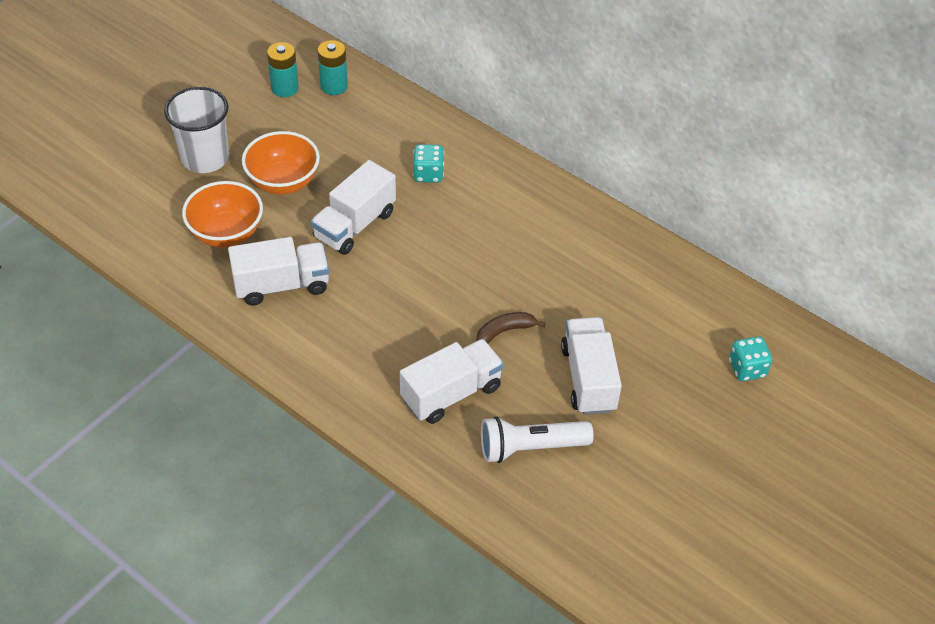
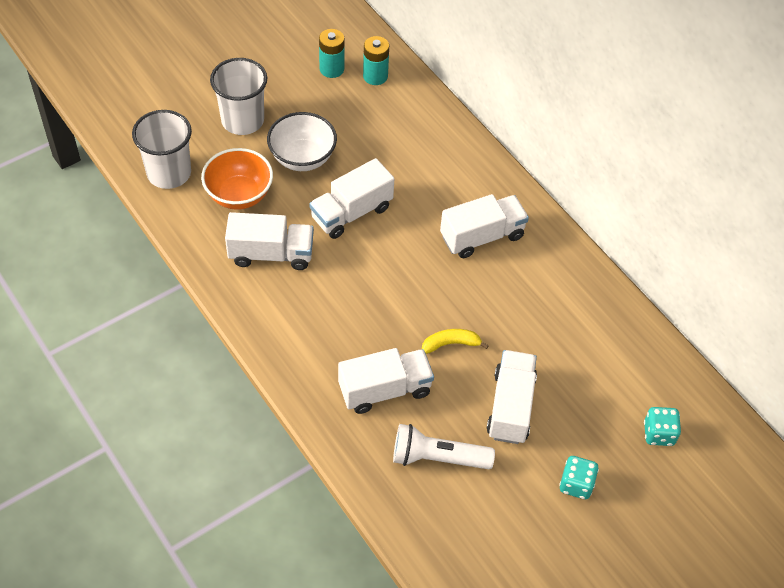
camera: 15 degrees right, 5 degrees up
orange bowl [242,131,320,195] -> white bowl [267,112,337,171]
turquoise dice [413,144,444,183] -> turquoise dice moved to [559,456,599,499]
brown banana [476,312,546,343] -> yellow banana [422,329,489,354]
none -> white cup [132,110,192,189]
none -> white truck [440,194,529,258]

